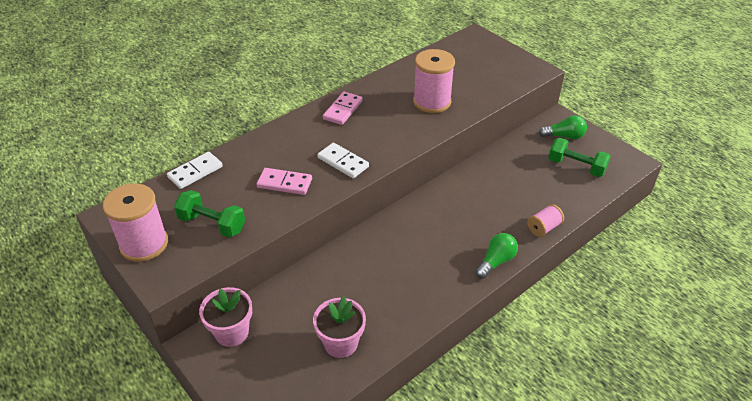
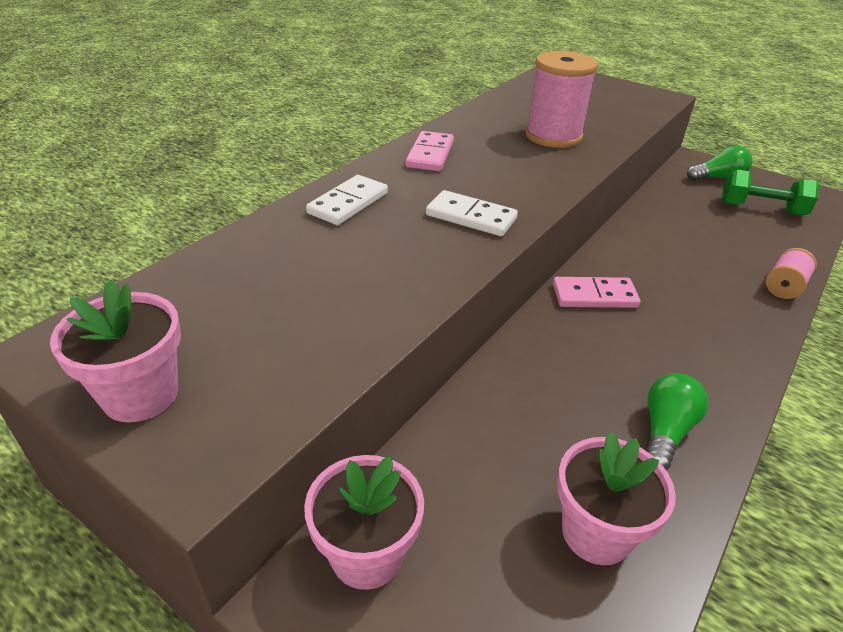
camera: 15 degrees left, 5 degrees down
pink spool [103,183,168,262] -> pink flower pot [50,280,181,422]
white domino [167,152,223,189] -> white domino moved to [306,175,388,225]
green dumbbell [174,190,245,237] -> none
pink domino [256,168,312,195] -> pink domino moved to [553,277,641,308]
green light bulb [475,233,518,279] -> green light bulb moved to [646,373,708,471]

